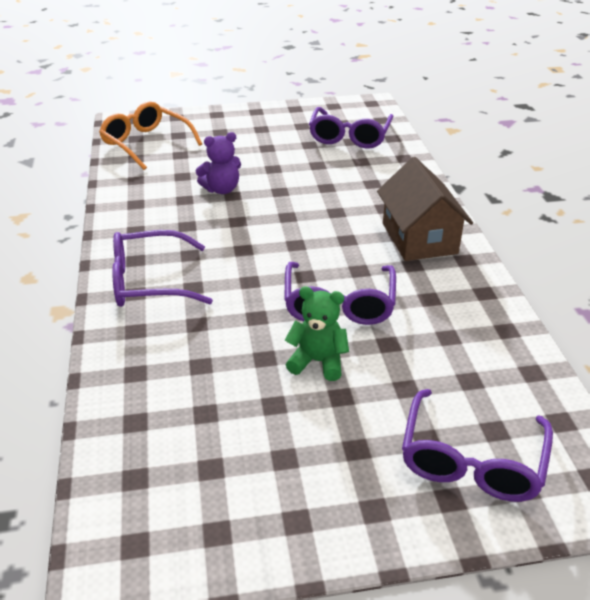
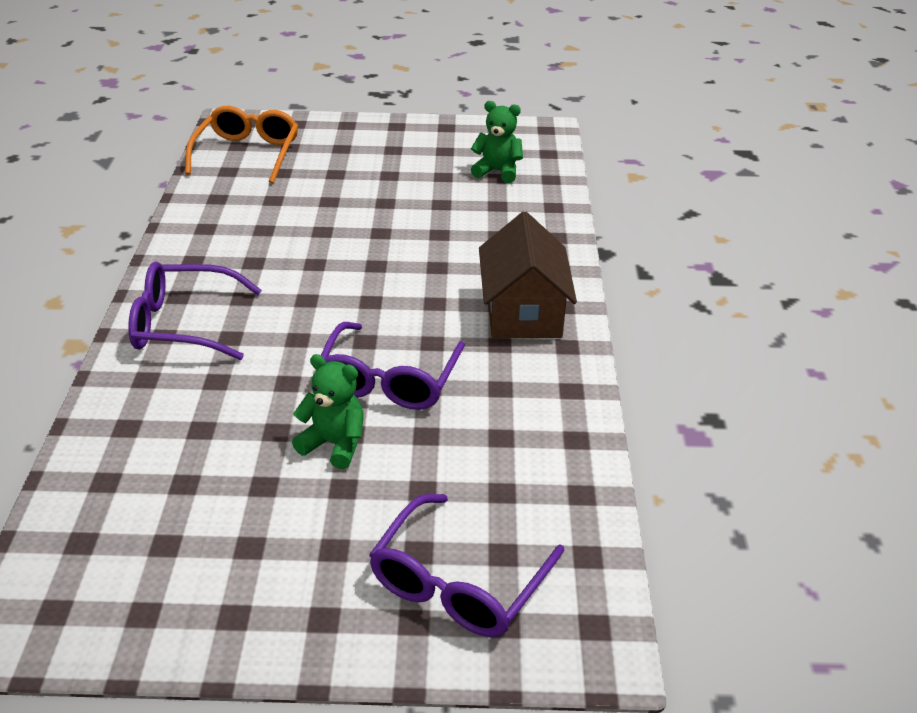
camera: 10 degrees right, 0 degrees up
orange glasses [99,102,202,170] -> orange glasses turned 45 degrees clockwise [185,106,298,183]
purple teddy bear [196,132,241,194] -> none
purple glasses [309,107,394,148] -> green teddy bear [471,101,523,183]

